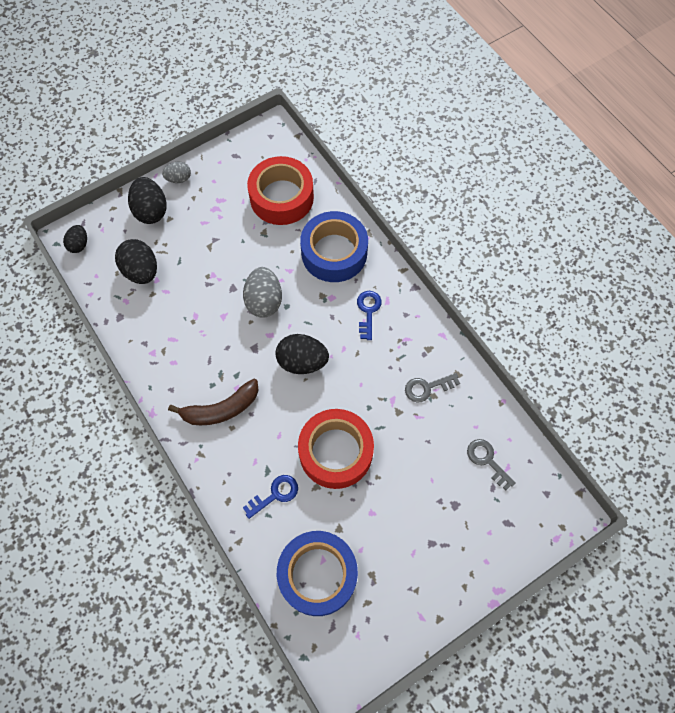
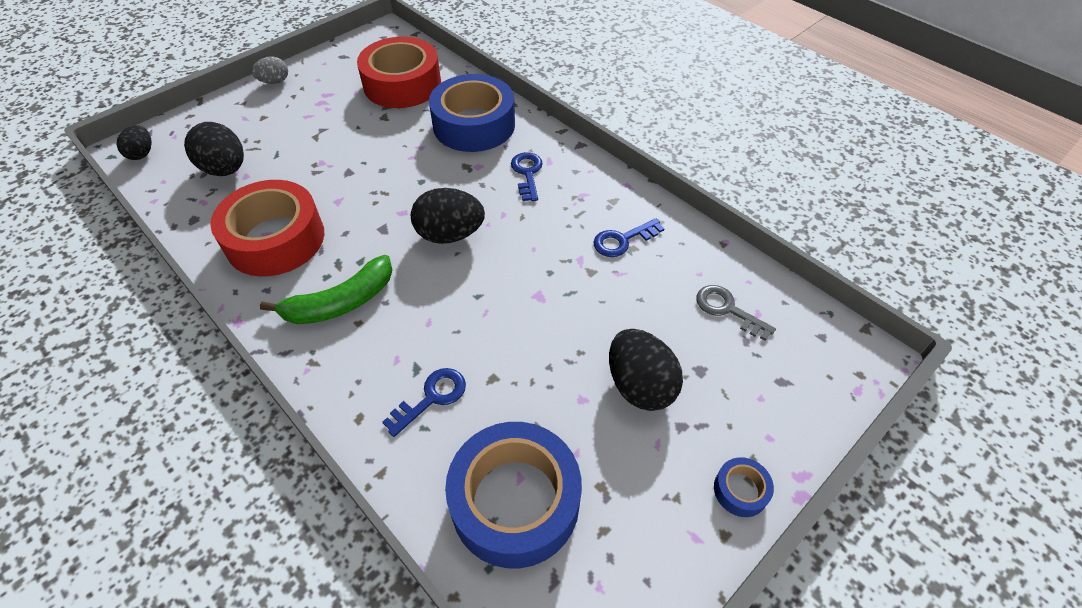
camera: 10 degrees left, 15 degrees down
black egg [128,177,167,224] -> black egg moved to [609,329,683,411]
brown banana [168,379,259,425] -> green banana [260,255,392,324]
grey egg [243,267,282,318] -> none
red tape [298,409,374,489] -> red tape moved to [210,180,324,277]
grey key [405,373,460,402] -> blue key [593,219,664,257]
none -> blue tape [714,457,774,517]

